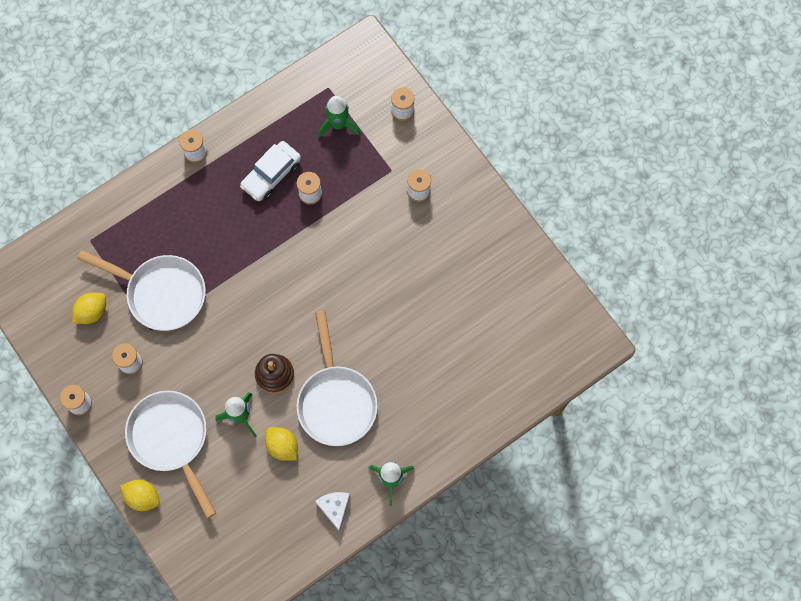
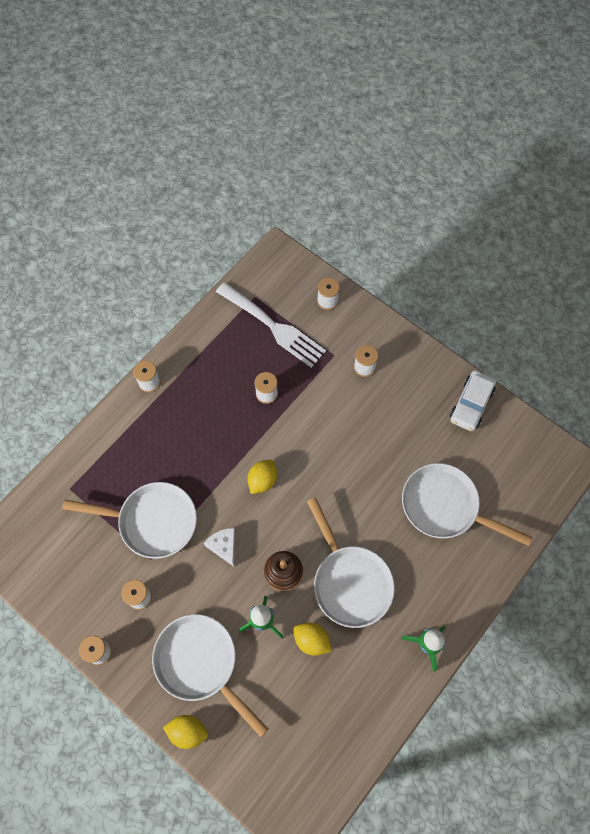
camera: 15 degrees left, 5 degrees down
yellow lemon [72,292,106,324] -> yellow lemon moved to [247,460,277,494]
white car [240,141,301,201] -> white car moved to [450,370,496,431]
white cheese [315,492,350,532] -> white cheese moved to [204,528,236,567]
green rocket [318,96,360,138] -> white fork [216,282,326,368]
none -> white pan [402,463,532,546]

